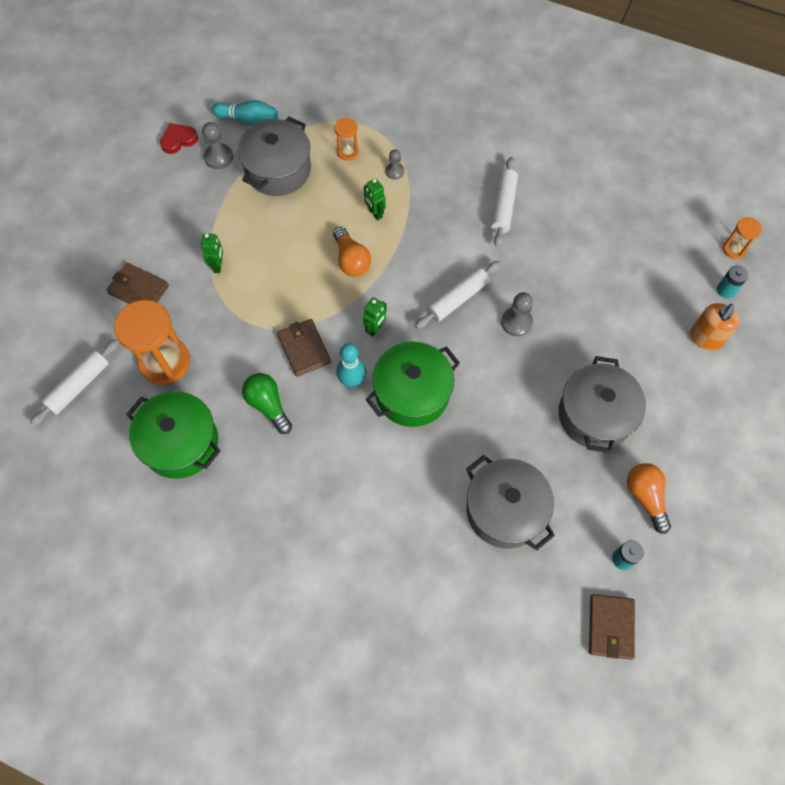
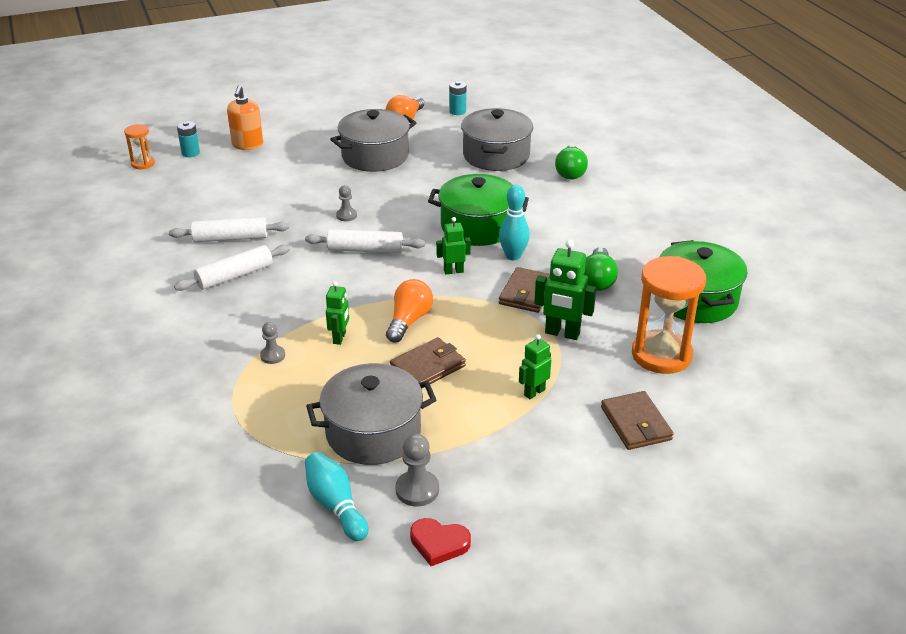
camera: 135 degrees left, 30 degrees down
white rolling pin [30,339,119,427] -> white rolling pin moved to [169,217,289,242]
orange hourglass [334,118,359,161] -> none
grey pawn [501,292,533,336] -> grey pawn [336,185,357,221], size x0.65
brown wallet [589,594,635,660] -> brown wallet moved to [390,337,466,389]
orange soap dispenser [690,303,740,351] -> orange soap dispenser turned 105 degrees clockwise [227,85,263,150]
none -> green robot [534,240,596,340]
none -> green light bulb [555,145,588,180]

